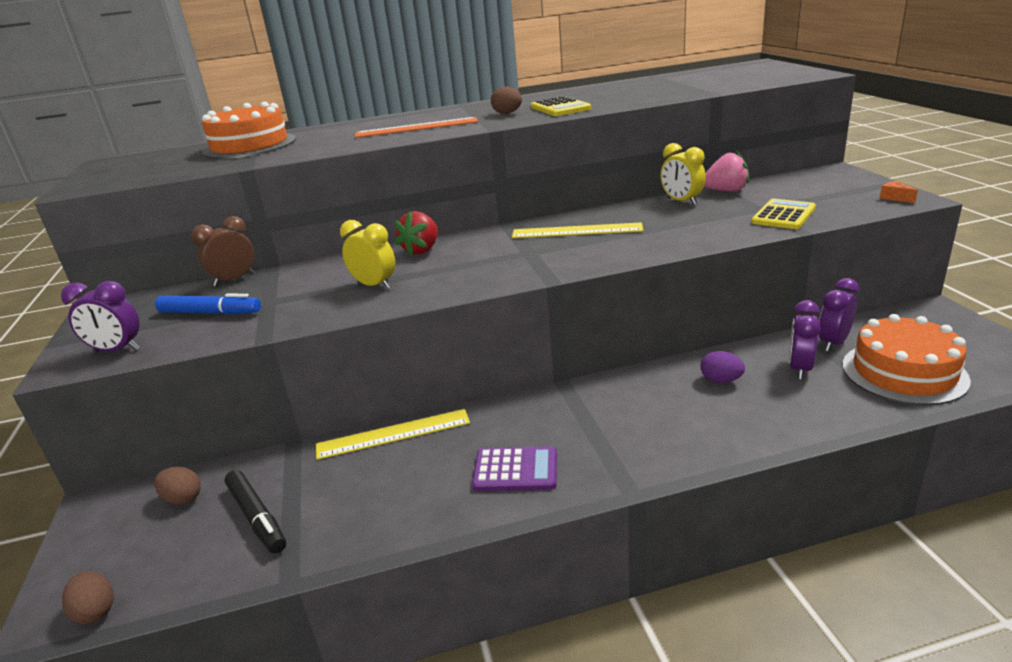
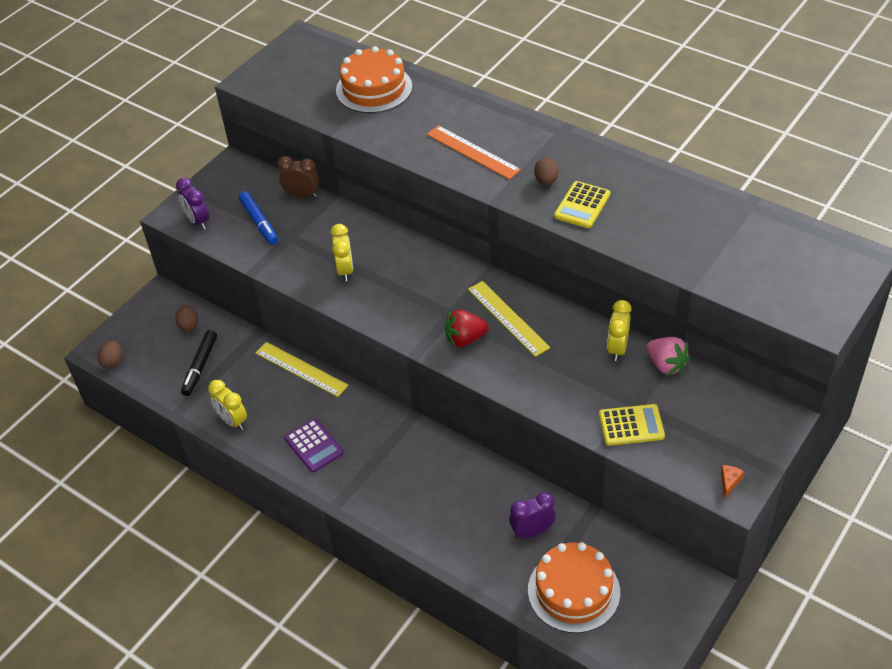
camera: 50 degrees right, 20 degrees up
red strawberry [394,211,438,256] -> red strawberry moved to [445,310,489,347]
purple egg [700,351,745,383] -> none
purple clock [819,278,859,352] -> none
none -> yellow clock [208,380,247,430]

